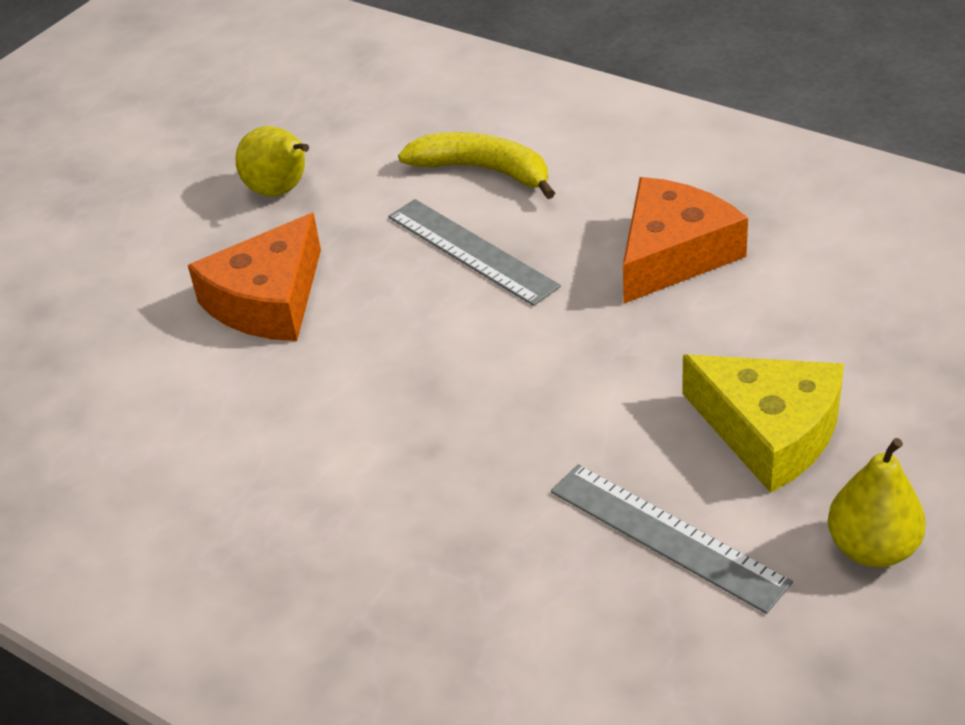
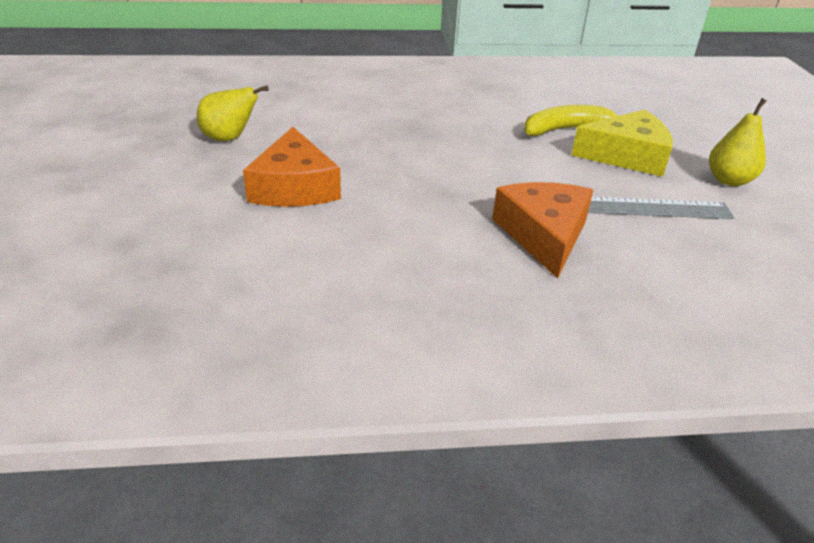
camera: 45 degrees left, 5 degrees down
grey ruler [388,199,561,306] -> none
yellow banana [398,132,555,199] -> yellow banana moved to [524,105,618,136]
orange cheese [623,177,748,303] -> orange cheese moved to [492,182,593,279]

